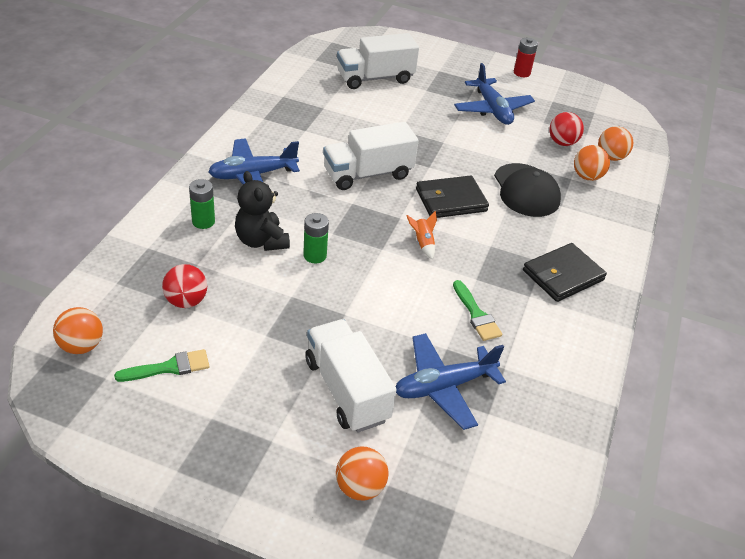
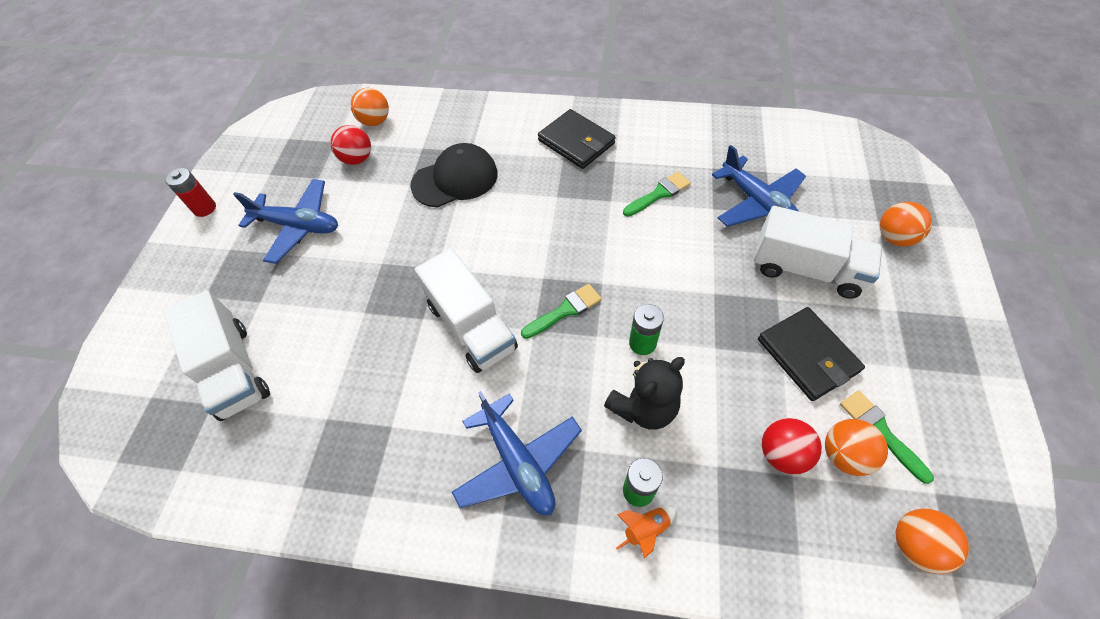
camera: 95 degrees left, 15 degrees up
white truck [305,319,396,433] -> white truck turned 120 degrees counterclockwise [753,206,882,299]
orange rocket [406,211,437,259] -> orange rocket moved to [616,507,677,558]
black wallet [416,176,489,218] -> black wallet moved to [758,307,865,401]
blue plane [454,63,535,125] -> blue plane turned 45 degrees clockwise [233,179,338,264]
orange ball [574,145,610,181] -> orange ball moved to [825,419,888,476]
none -> green brush [521,284,602,339]

